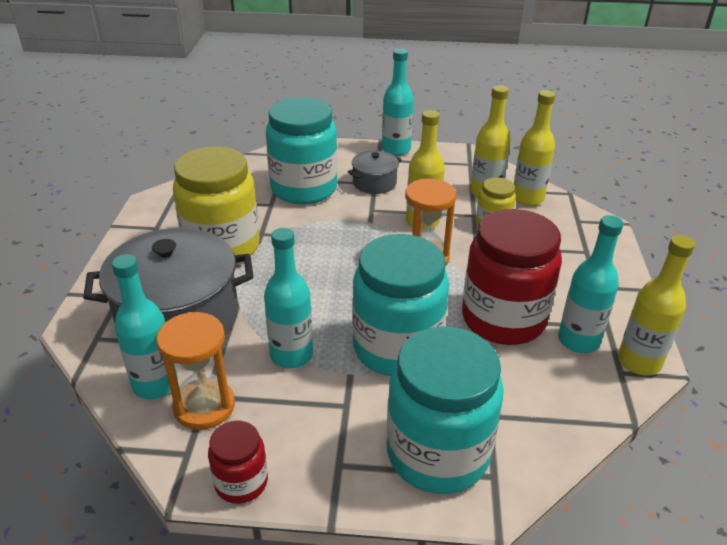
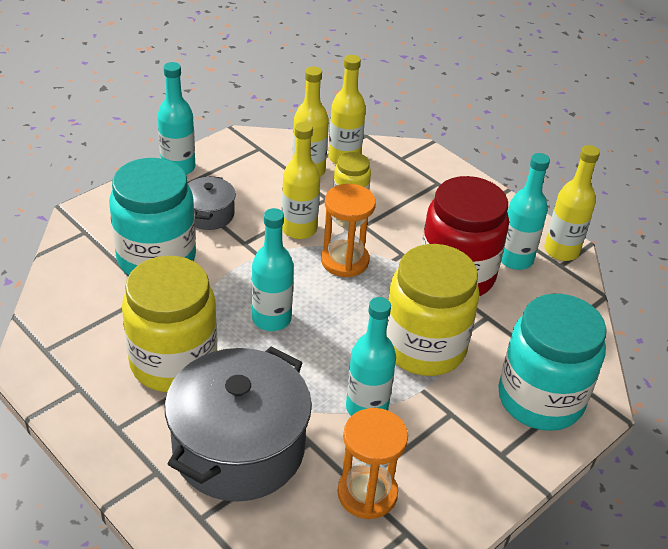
camera: 50 degrees left, 5 degrees up
turquoise bottle [112,254,178,399] -> turquoise bottle moved to [252,208,294,331]
red jar [208,421,268,504] -> none
turquoise jar [352,234,449,376] -> yellow jar [387,244,479,376]

